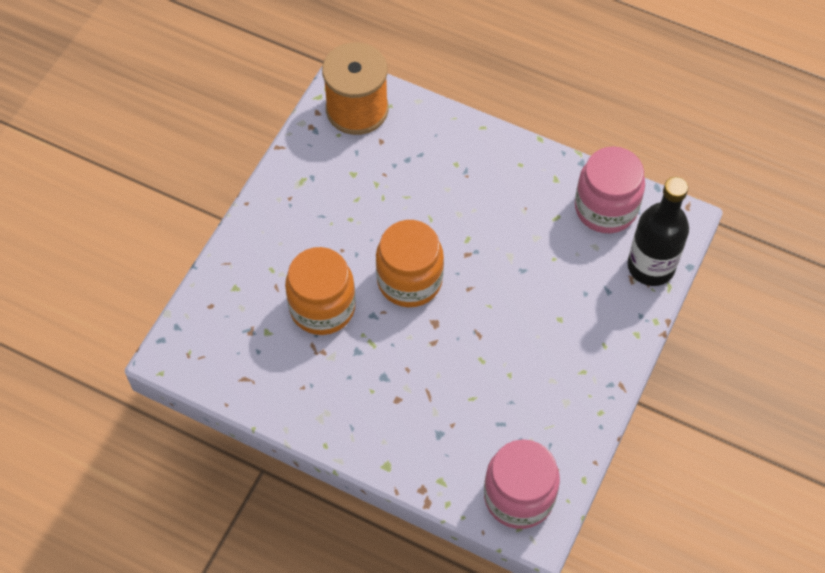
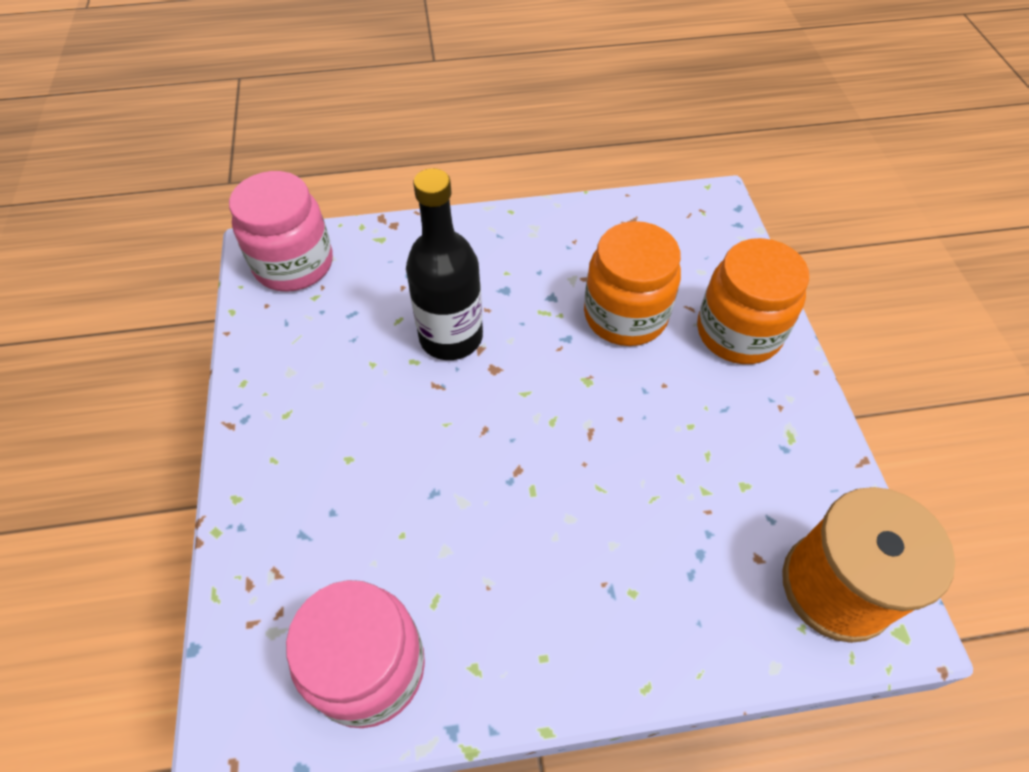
camera: 145 degrees right, 5 degrees down
orange jar [376,220,444,307] -> orange jar moved to [697,238,809,364]
black bottle [627,177,689,286] -> black bottle moved to [406,168,483,360]

